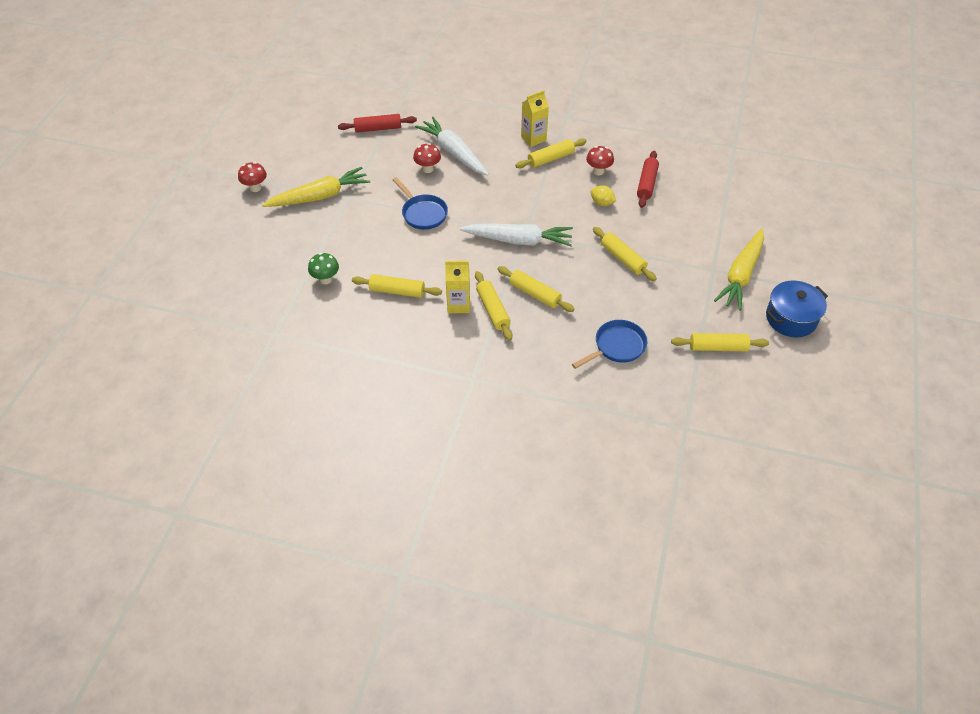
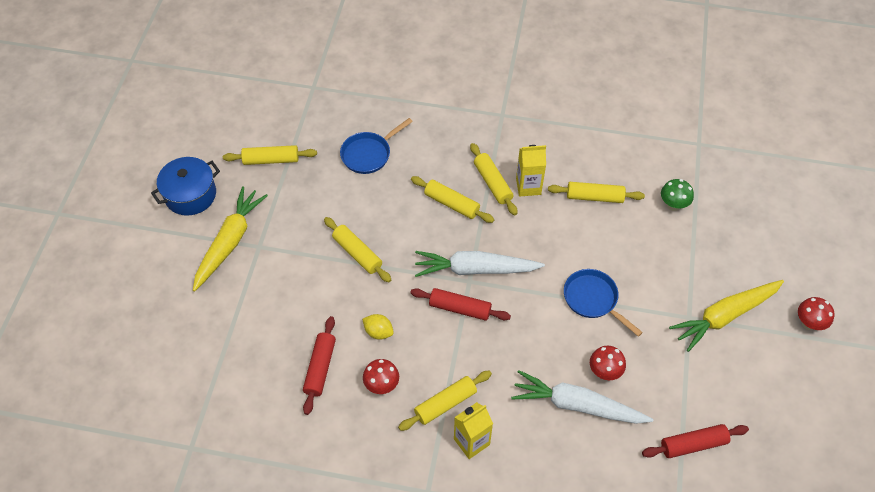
camera: 175 degrees right, 5 degrees up
white carrot [415,117,489,175] -> white carrot turned 150 degrees clockwise [511,370,653,424]
none -> red rolling pin [410,288,511,321]

